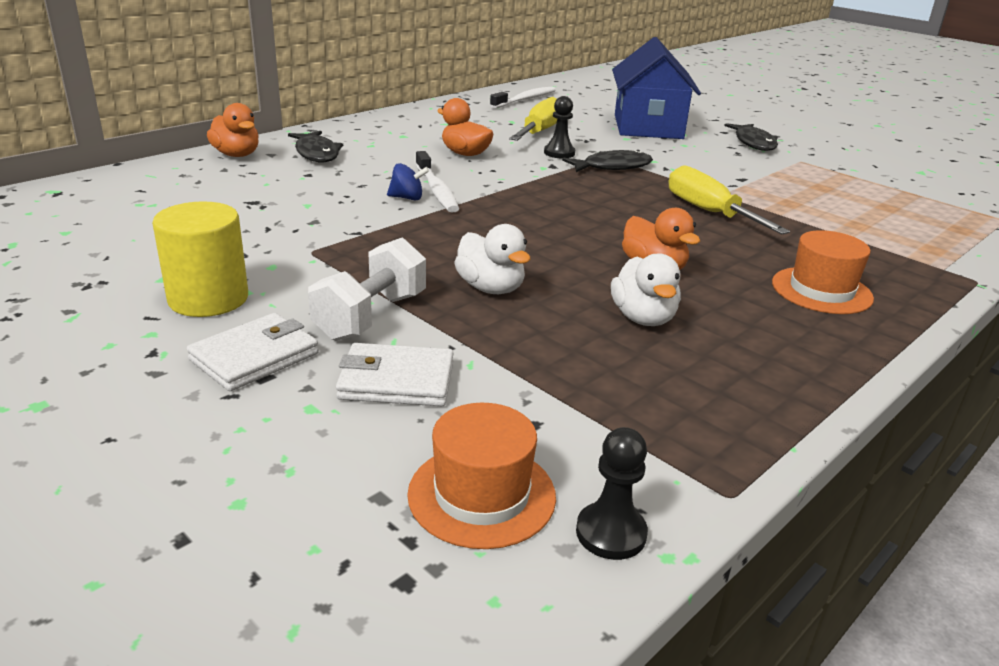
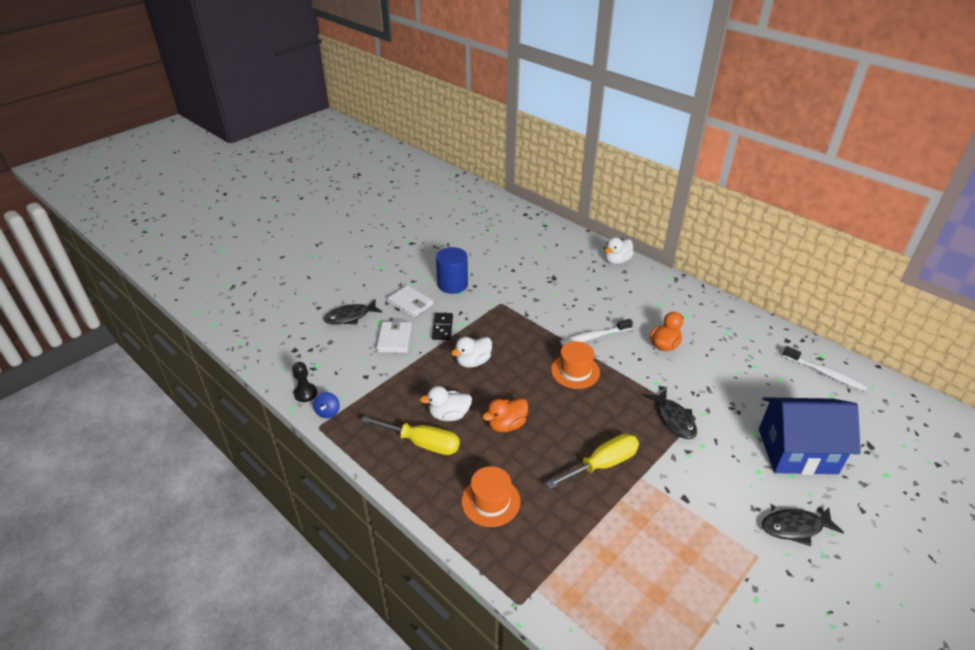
camera: 90 degrees right, 10 degrees up
yellow cylinder [152,201,248,317] -> blue cylinder [436,247,468,294]
orange duck [207,103,259,157] -> white duck [604,237,634,264]
black fish [288,131,343,162] -> black fish moved to [324,299,383,325]
white dumbbell [308,237,426,341] -> black domino [432,313,453,340]
blue spinning top [387,163,429,201] -> blue spinning top moved to [313,392,340,418]
orange hat [407,403,556,549] -> orange hat moved to [551,341,600,389]
yellow screwdriver [509,97,557,141] -> yellow screwdriver moved to [361,416,460,455]
black pawn [544,96,575,158] -> none

